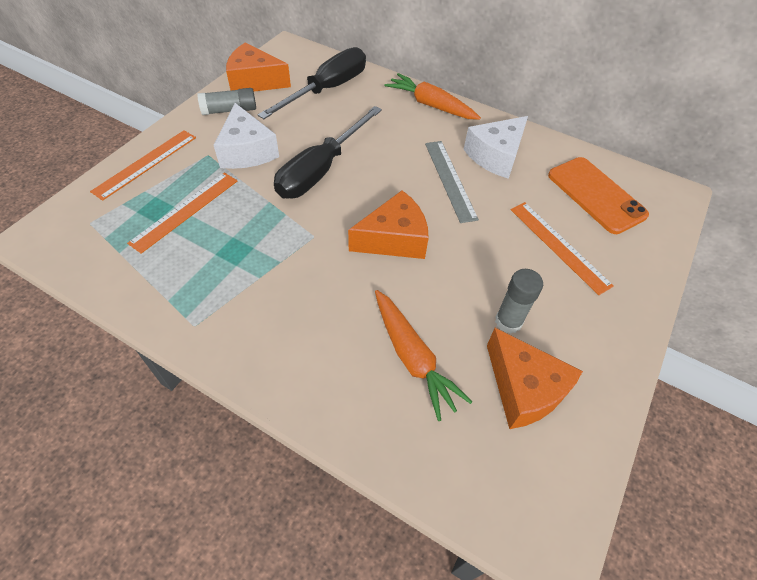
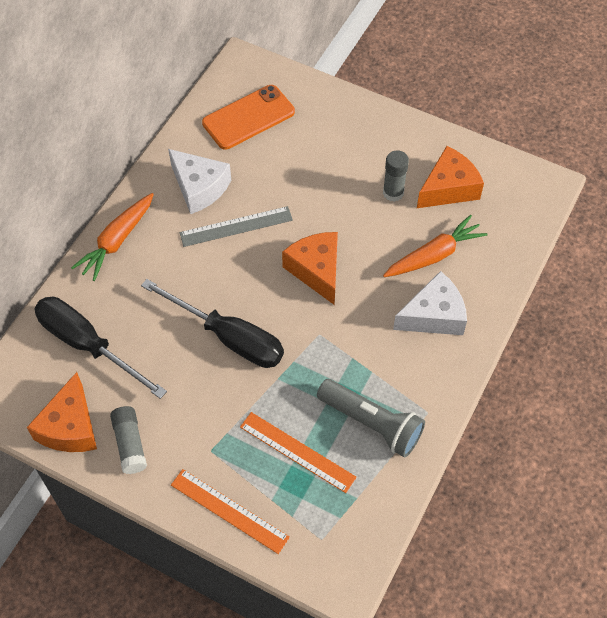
camera: 90 degrees left, 5 degrees up
white cheese [214,103,279,169] -> white cheese moved to [393,271,467,335]
orange ruler [511,202,614,295] -> none
none -> grey flashlight [317,379,425,458]

